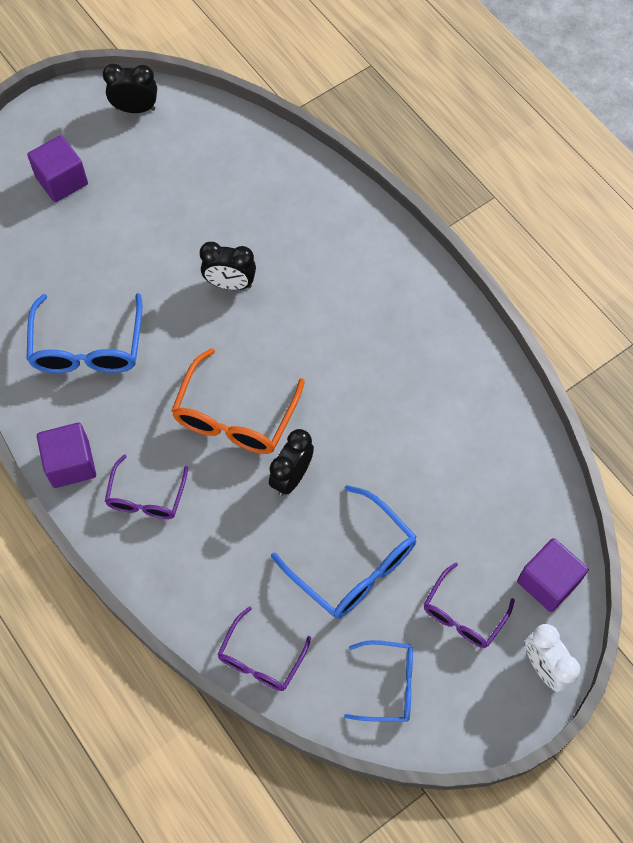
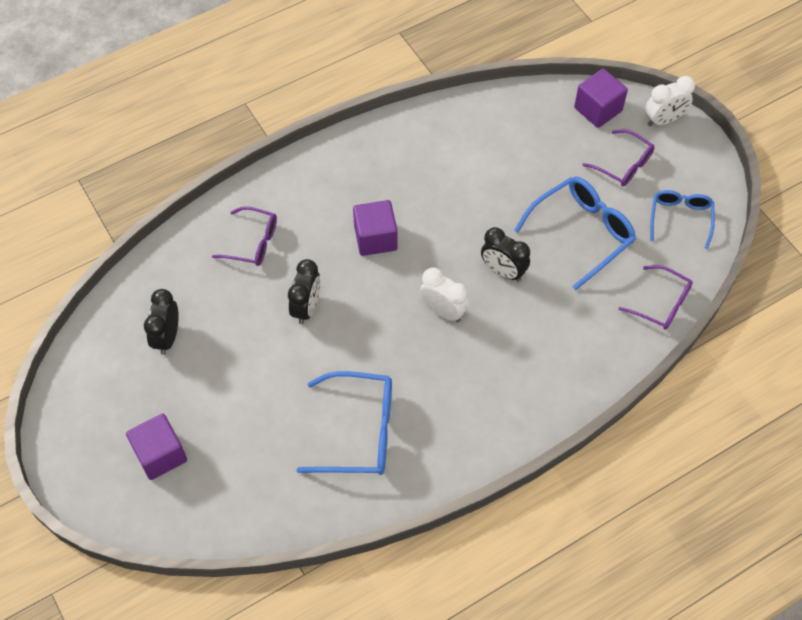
camera: 85 degrees left, 5 degrees down
purple cube [37,423,96,488] -> purple cube moved to [353,200,397,256]
black clock [103,64,157,113] -> black clock moved to [144,289,179,355]
purple glasses [105,454,188,519] -> purple glasses moved to [212,206,277,266]
orange glasses [171,348,305,454] -> white clock [420,267,469,322]

